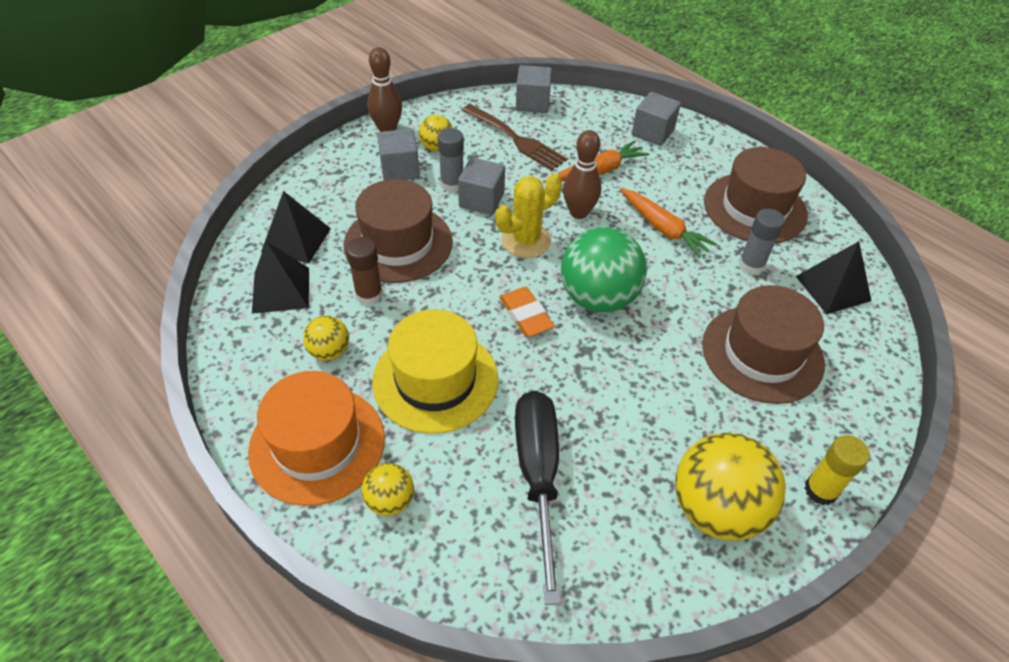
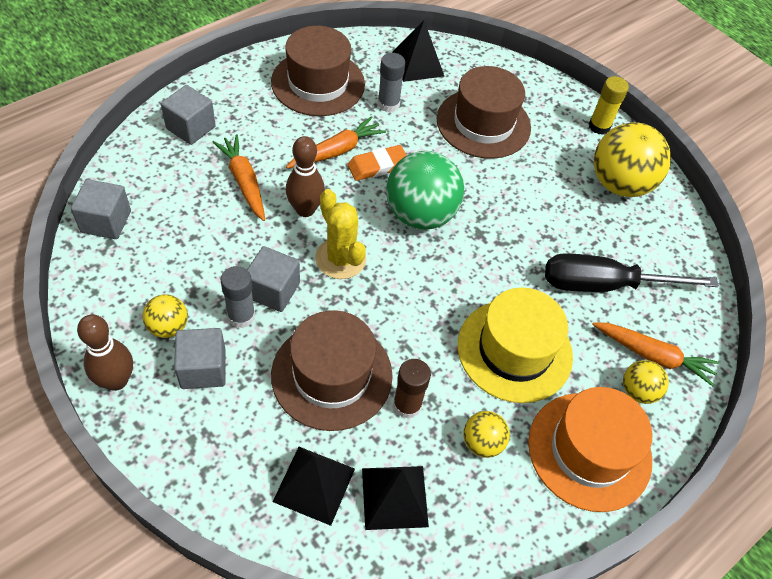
camera: 90 degrees left, 5 degrees up
brown fork [462,104,567,171] -> none
orange eraser [499,287,554,337] -> orange eraser moved to [347,145,407,181]
none -> orange carrot [592,322,719,386]

